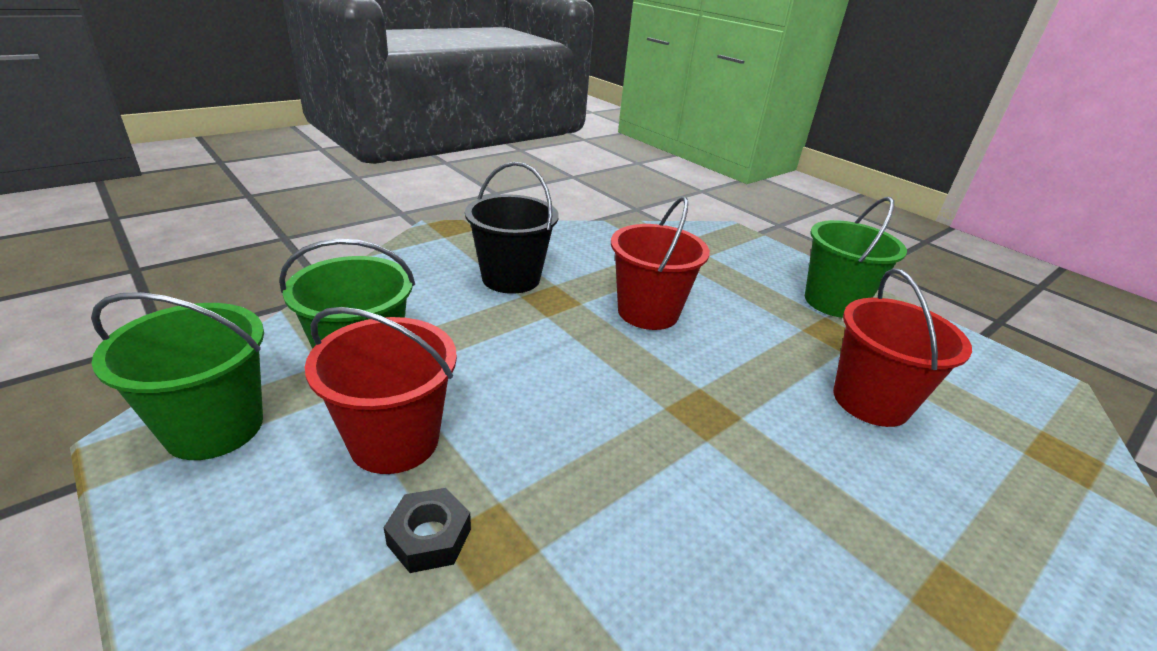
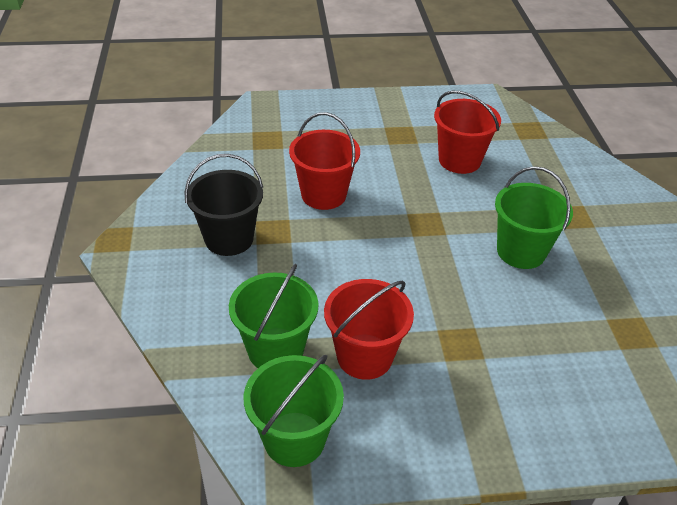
camera: 55 degrees left, 10 degrees up
black nut [384,488,471,573] -> none
green bucket [805,197,907,318] -> green bucket moved to [495,166,573,269]

